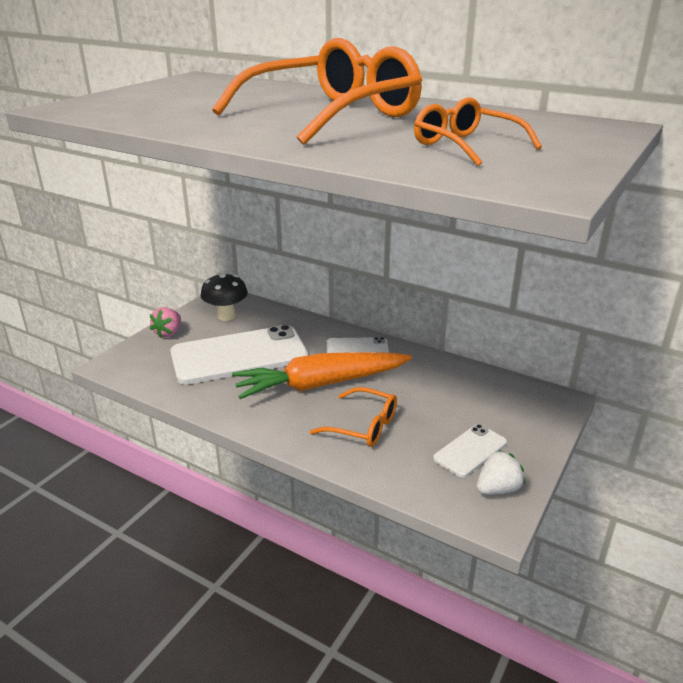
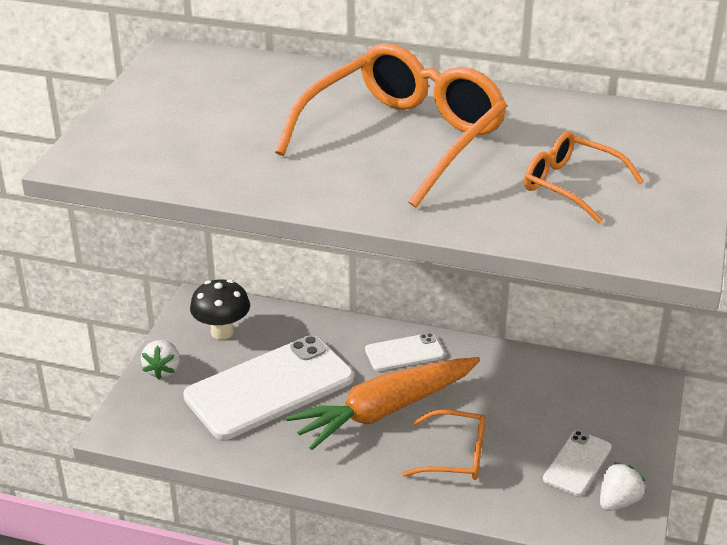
camera: 15 degrees left, 5 degrees up
pink strawberry [150,307,181,338] -> white strawberry [141,340,180,380]

